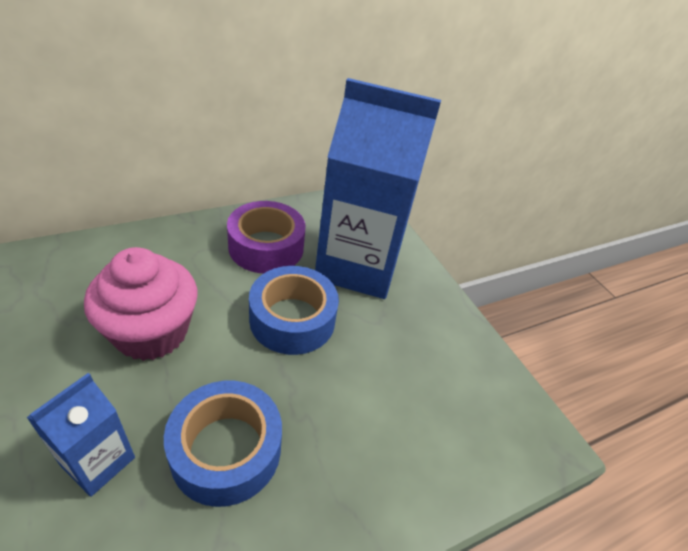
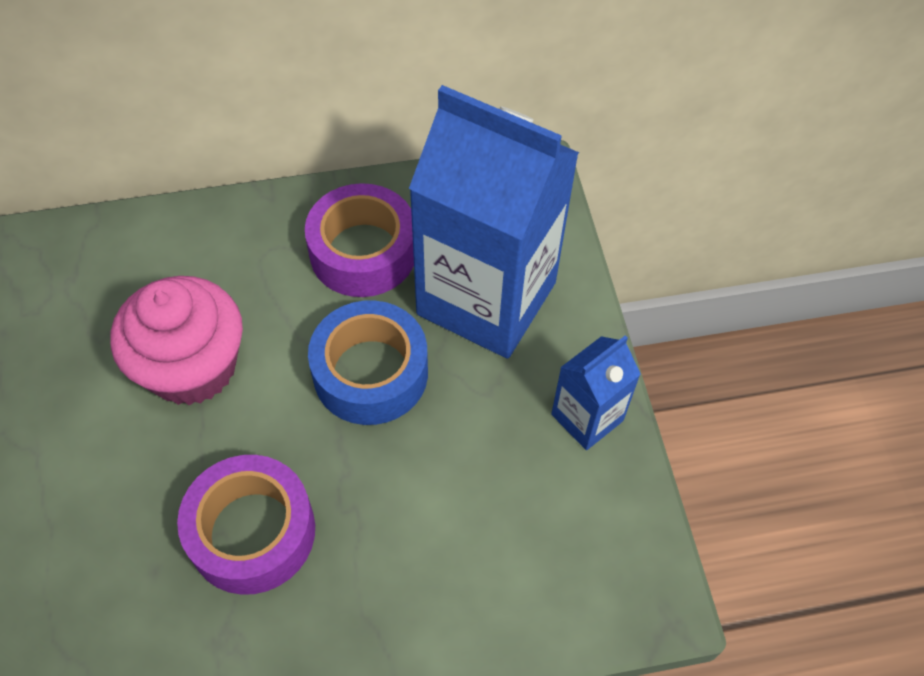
camera: 20 degrees right, 15 degrees up
blue carton [26,373,135,497] -> blue carton moved to [551,335,641,450]
blue tape [164,381,282,507] -> purple tape [177,455,315,595]

